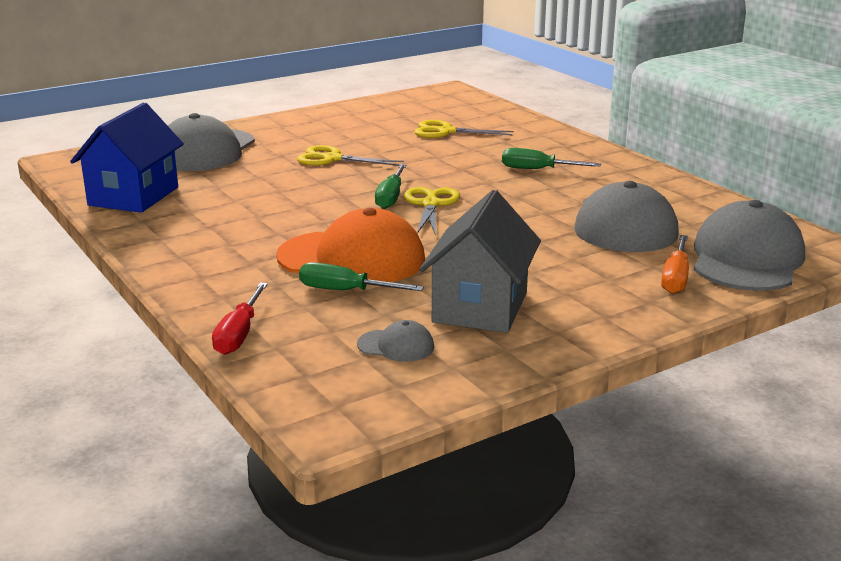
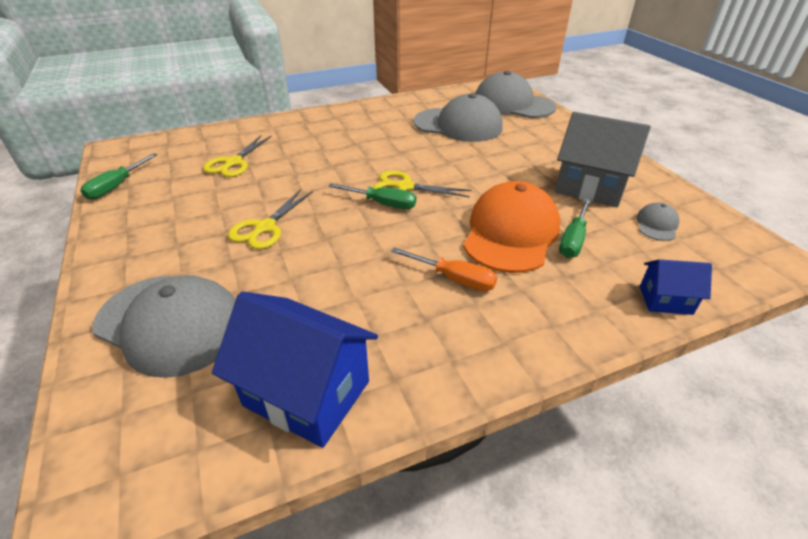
camera: 80 degrees left, 15 degrees up
red screwdriver [212,283,268,355] -> blue house [640,259,712,315]
green screwdriver [502,148,601,169] -> green screwdriver moved to [80,153,158,200]
orange screwdriver [661,235,689,294] -> orange screwdriver moved to [391,247,497,291]

